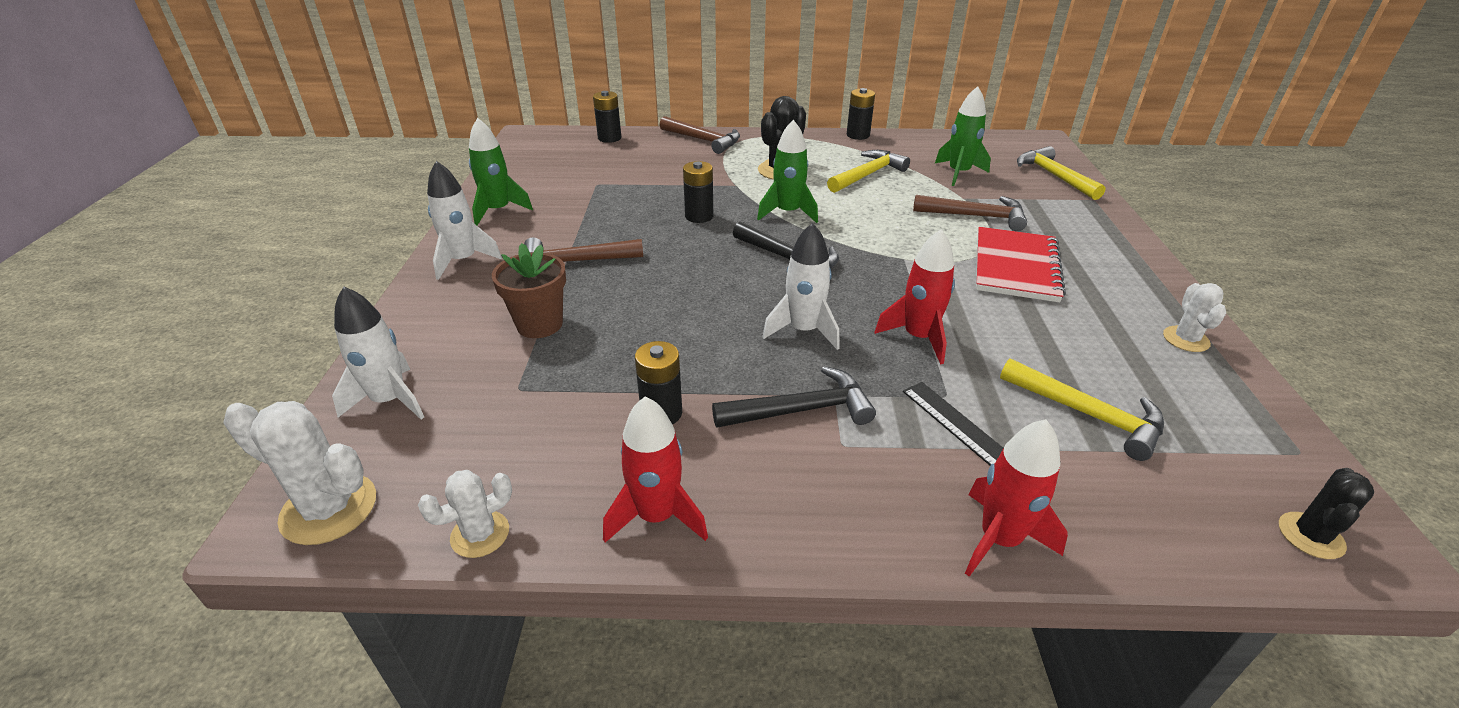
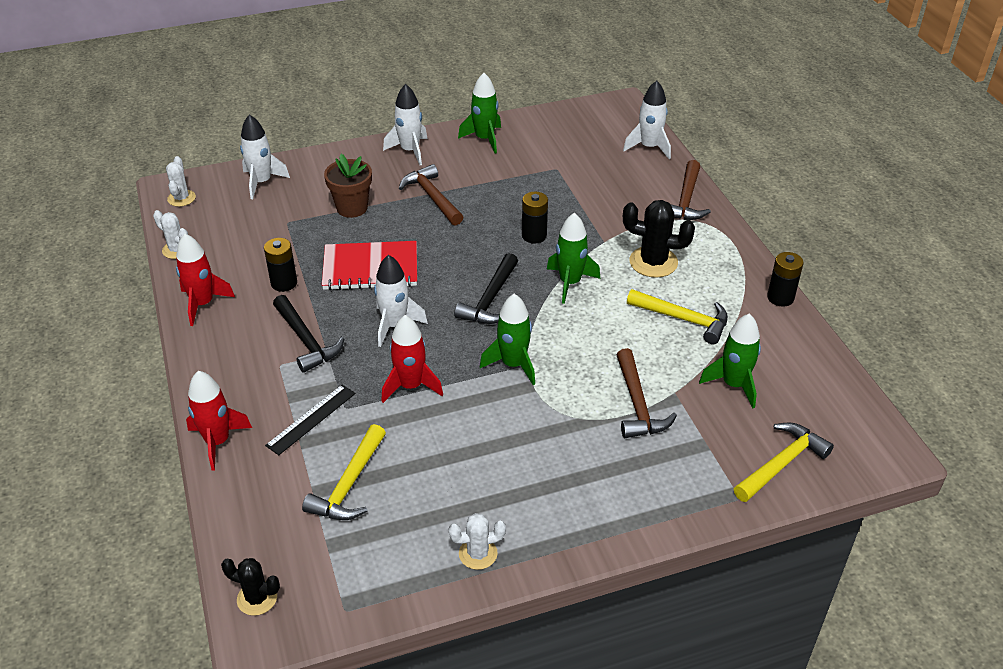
camera: 70 degrees right, 5 degrees up
white cactus [223,401,376,545] -> white cactus [166,156,196,207], size x0.61
black battery [593,91,621,143] -> white rocket [623,81,671,159]
red notebook [976,227,1066,302] -> red notebook moved to [322,241,417,290]
none -> green rocket [480,294,535,385]

